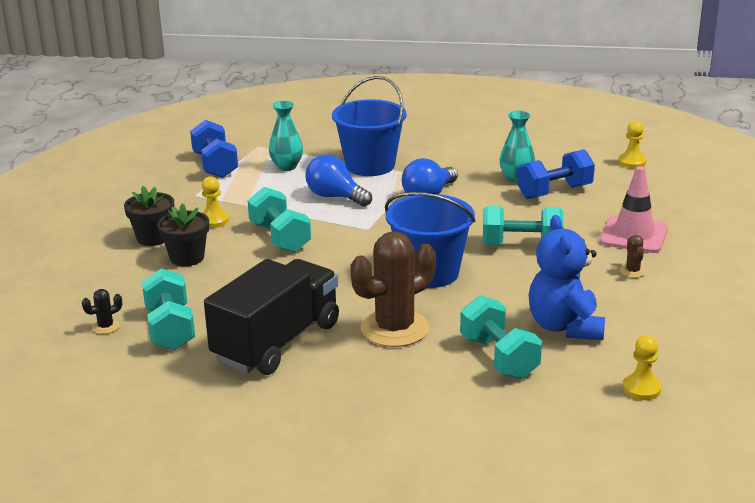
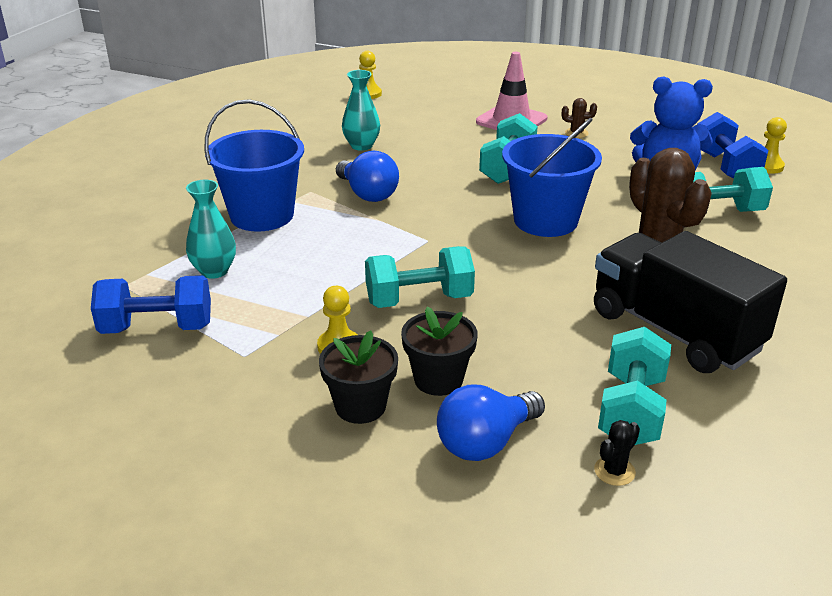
camera: 75 degrees left, 5 degrees up
black cactus [82,289,122,334] -> black cactus turned 60 degrees clockwise [594,420,640,486]
turquoise dumbbell [142,268,195,350] -> turquoise dumbbell turned 75 degrees counterclockwise [598,327,671,445]
blue light bulb [306,154,372,207] -> blue light bulb moved to [437,384,545,461]
blue dumbbell [517,149,595,199] -> blue dumbbell moved to [697,112,769,179]

